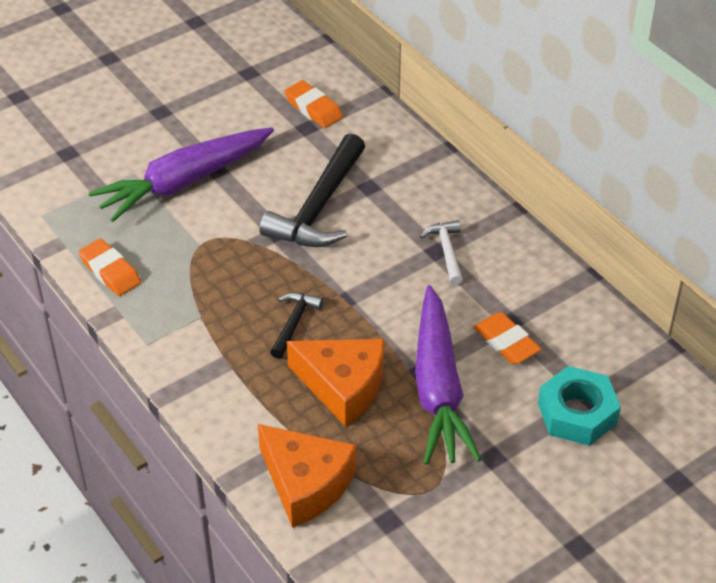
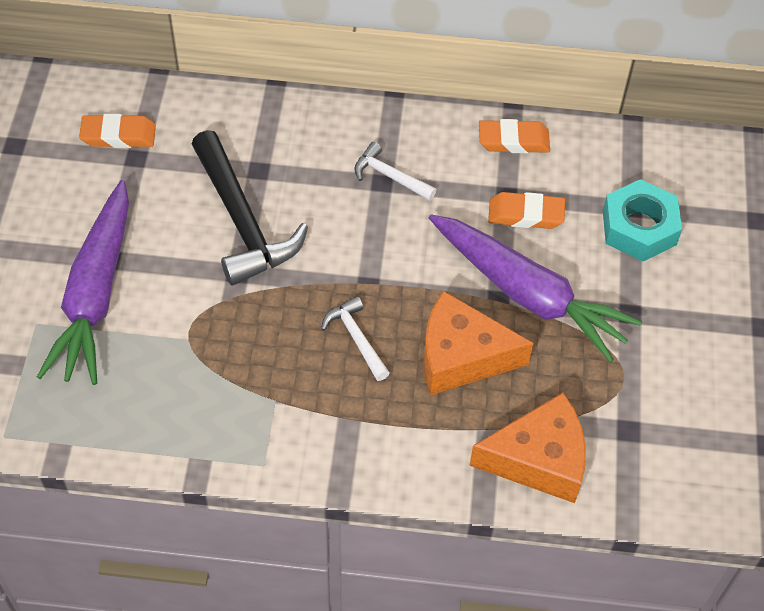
camera: 50 degrees left, 10 degrees up
orange eraser [78,239,141,296] -> orange eraser moved to [479,119,550,153]
black hammer [270,292,324,359] -> white hammer [321,296,390,381]
orange cheese [287,339,384,427] -> orange cheese turned 150 degrees counterclockwise [424,291,533,395]

